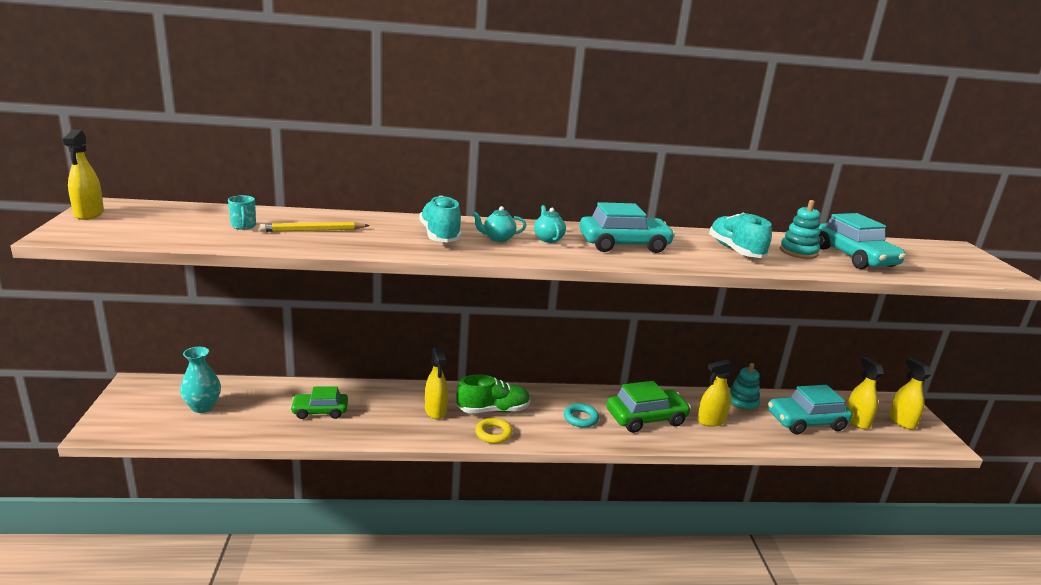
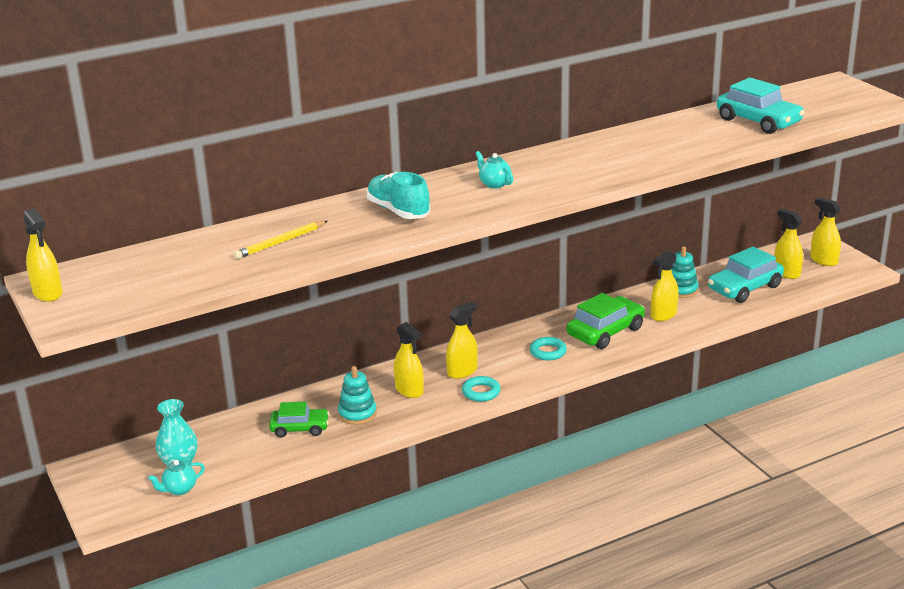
camera: 20 degrees left, 5 degrees up
turquoise mug [228,195,256,230] -> none
green car [290,386,348,419] -> green car turned 150 degrees counterclockwise [269,401,329,437]
green shoe [456,374,531,413] -> yellow spray bottle [446,302,478,379]
turquoise teapot [472,206,527,242] -> turquoise teapot moved to [148,460,205,495]
yellow ring [475,418,513,444] -> turquoise ring [462,376,501,402]
turquoise car [580,202,675,253] -> none
turquoise shoe [709,213,772,258] -> none
turquoise stacking toy [780,200,820,259] -> turquoise stacking toy moved to [338,366,377,425]

